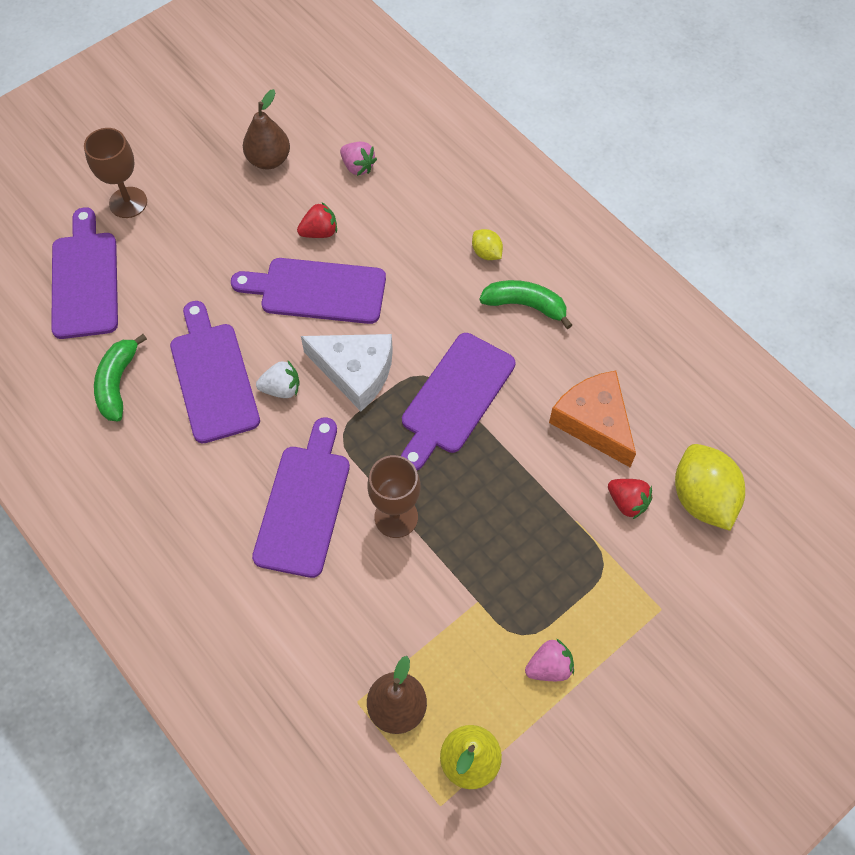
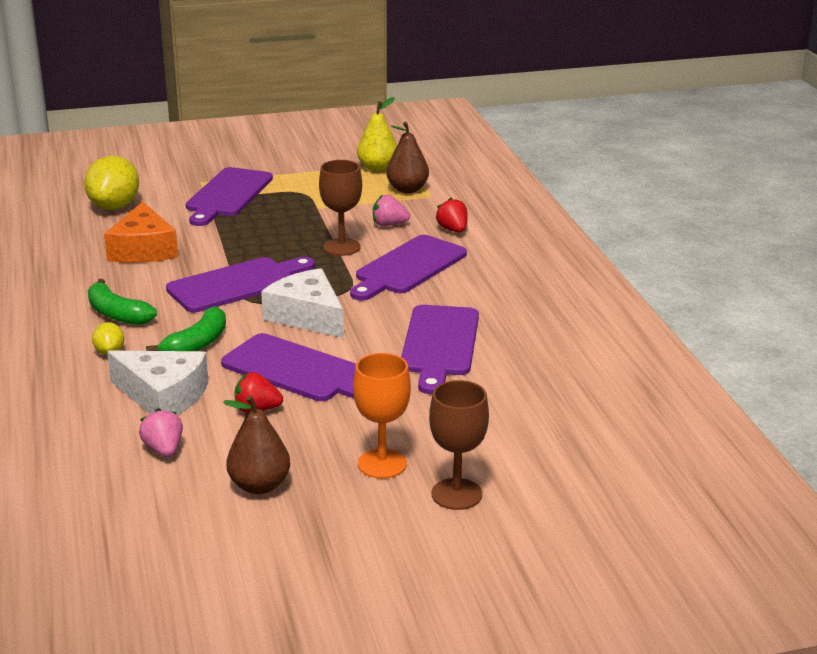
camera: 155 degrees left, 35 degrees down
purple cutting board [51,207,118,339] -> purple cutting board moved to [186,167,273,226]
green banana [94,334,147,422] -> green banana moved to [146,306,226,351]
white strawberry [256,361,299,398] -> none
pink strawberry [525,639,574,681] -> pink strawberry moved to [373,195,410,226]
red strawberry [608,479,653,519] -> red strawberry moved to [435,198,468,232]
none -> white cheese [107,350,208,415]
none -> orange goblet [353,353,411,479]

